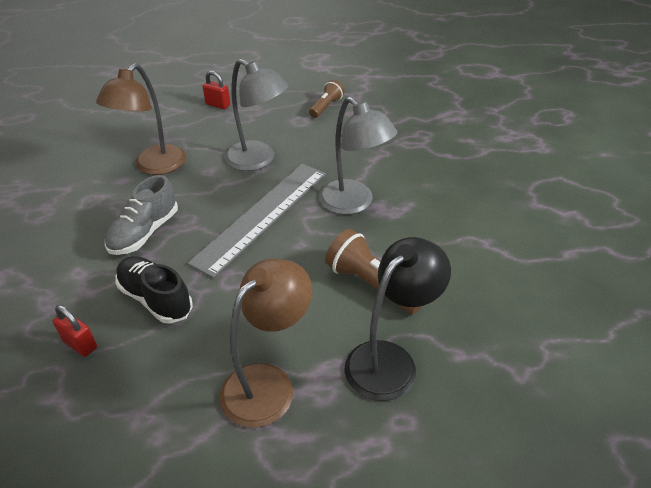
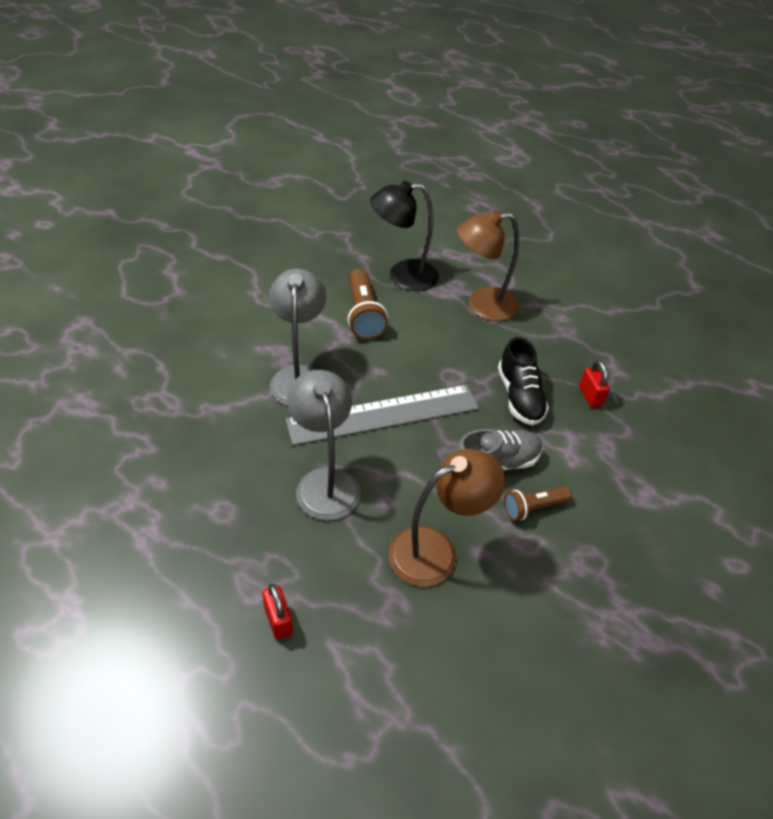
camera: 145 degrees left, 5 degrees up
brown flashlight [309,80,345,118] -> brown flashlight moved to [504,486,571,521]

